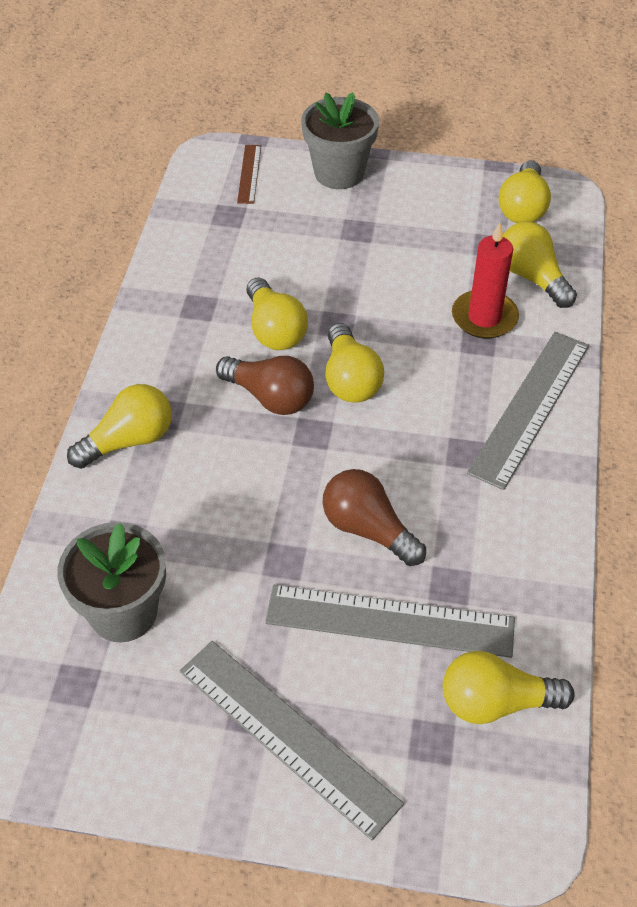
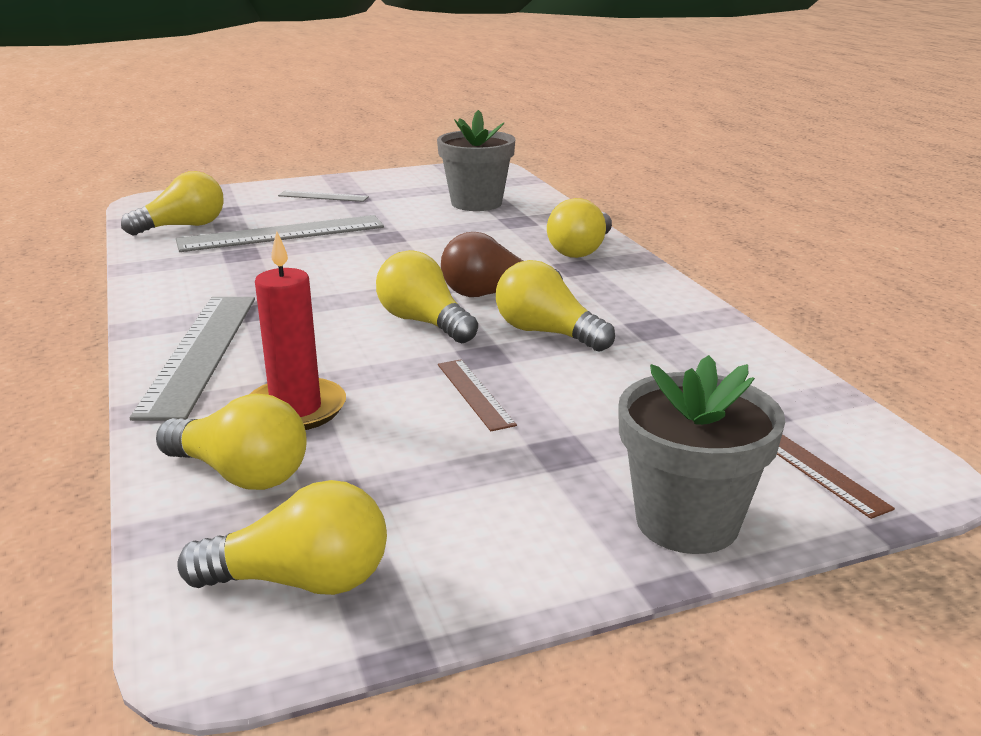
camera: 150 degrees right, 25 degrees down
grey ruler [180,641,404,840] -> grey ruler [278,191,369,202], size x0.50
brown light bulb [323,469,426,566] -> none
yellow light bulb [499,160,551,223] -> yellow light bulb turned 105 degrees clockwise [177,480,387,595]
none -> brown ruler [438,359,517,431]

